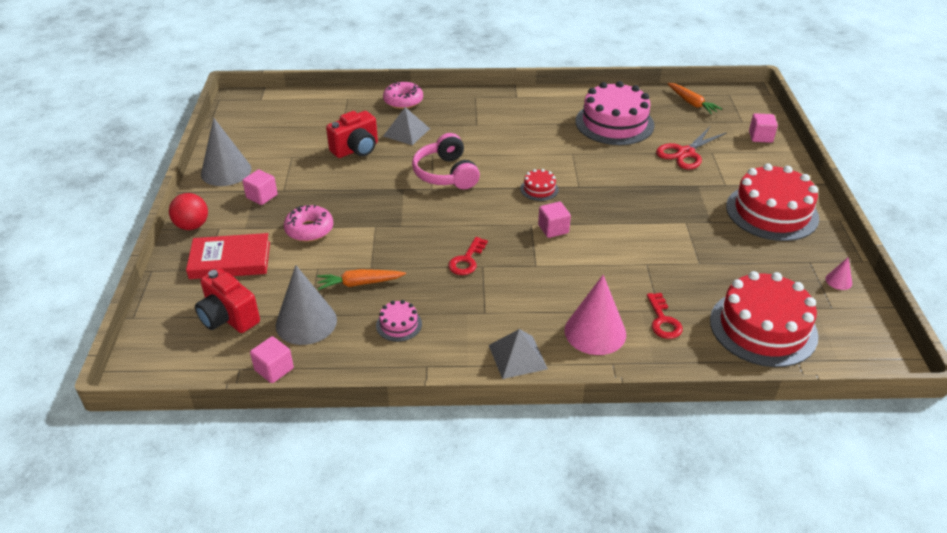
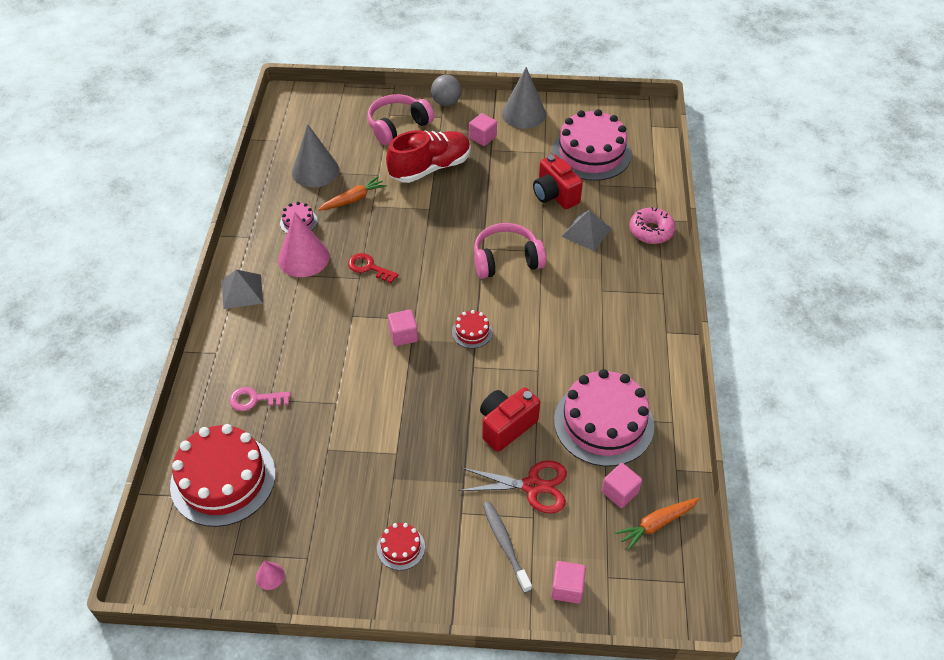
camera: 95 degrees right, 10 degrees up
red ball [169,193,208,230] -> grey ball [431,75,462,106]
red book [186,233,270,279] -> pink headphones [367,94,434,145]
red camera [195,268,260,333] -> red camera moved to [480,388,540,452]
pink cube [250,336,294,383] -> pink cube moved to [602,463,642,508]
pink donut [284,205,333,242] -> red shoe [386,130,471,183]
orange carrot [317,269,406,290] -> orange carrot turned 60 degrees clockwise [318,176,387,211]
pink cone [564,275,626,355] -> pink cone moved to [278,212,330,277]
red key [647,293,683,339] -> pink key [229,387,290,411]
red scissors [656,127,726,169] -> red scissors turned 135 degrees clockwise [458,460,567,513]
red cake [726,163,819,241] -> red cake [377,523,425,570], size x0.44
none -> grey toothbrush [483,501,532,593]
none -> pink cake [552,109,631,181]

